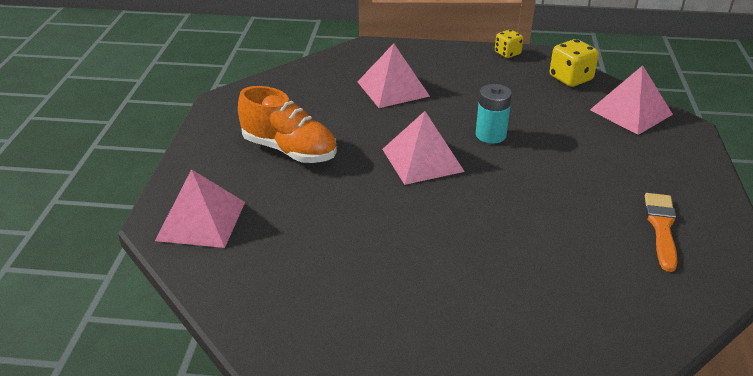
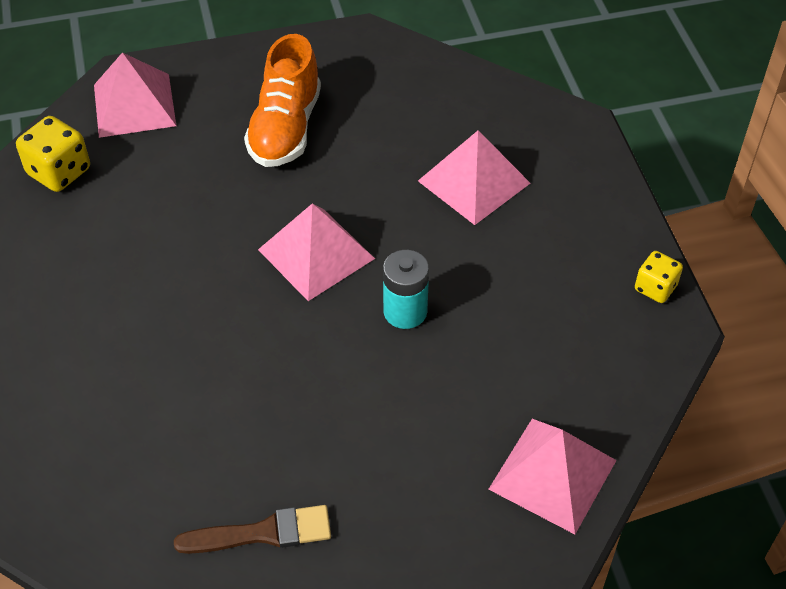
camera: 70 degrees right, 15 degrees up
yellow dice [550,39,599,87] -> yellow dice moved to [16,116,90,192]
orange brush [645,193,677,272] -> brown brush [174,505,331,554]

